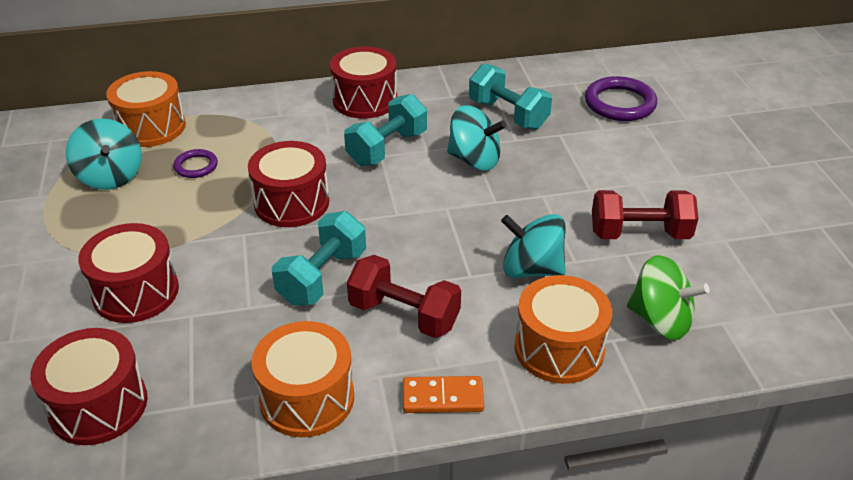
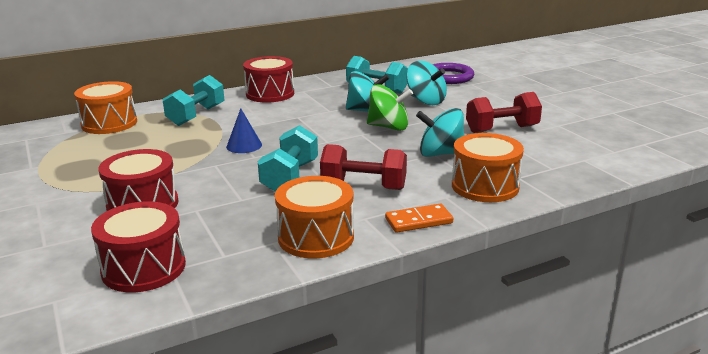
camera: 15 degrees left, 15 degrees down
turquoise spinning top [66,119,142,190] -> turquoise spinning top moved to [406,61,447,105]
purple ring [173,149,218,178] -> none
red drum [248,141,329,227] -> blue cone [226,108,262,153]
turquoise dumbbell [344,94,427,166] -> turquoise dumbbell moved to [163,75,225,126]
green spinning top [627,255,709,340] -> green spinning top moved to [367,84,413,131]

